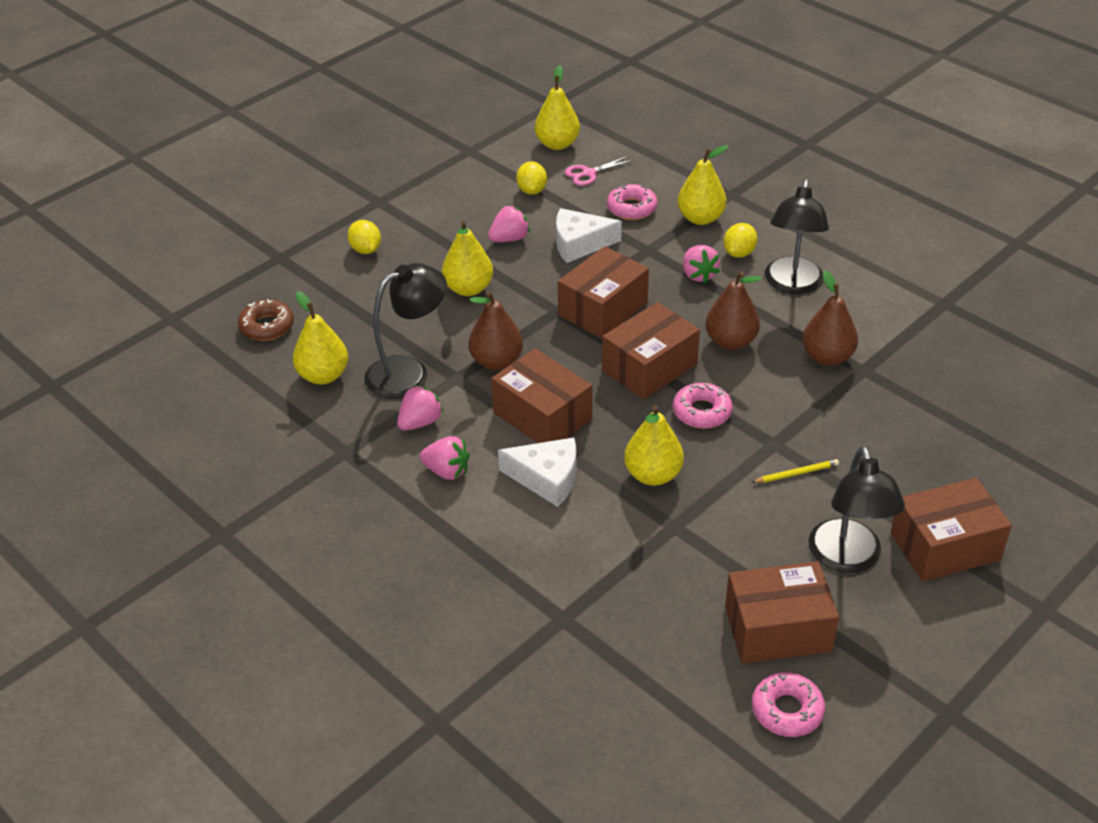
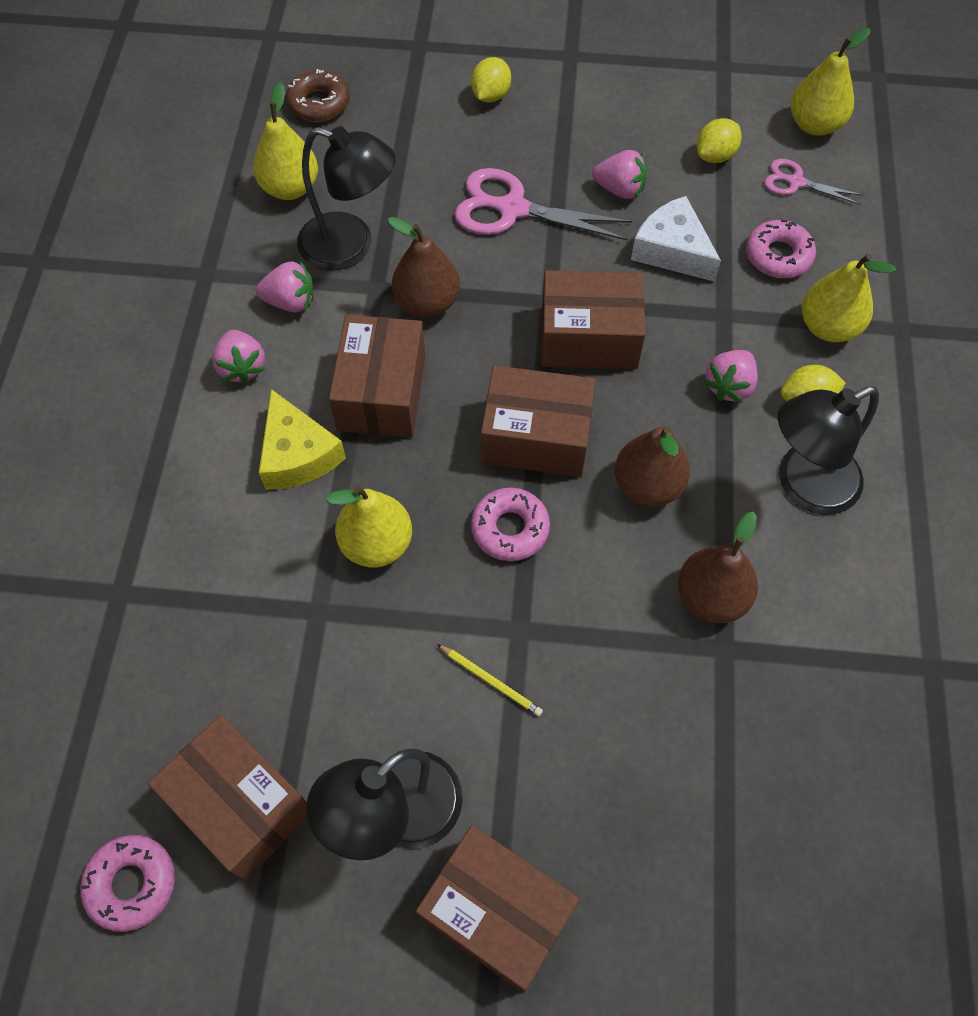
camera: 50 degrees right, 20 degrees up
yellow pear [442,220,493,296] -> pink scissors [455,168,632,240]
white cheese [498,437,577,507] -> yellow cheese [259,389,346,490]

